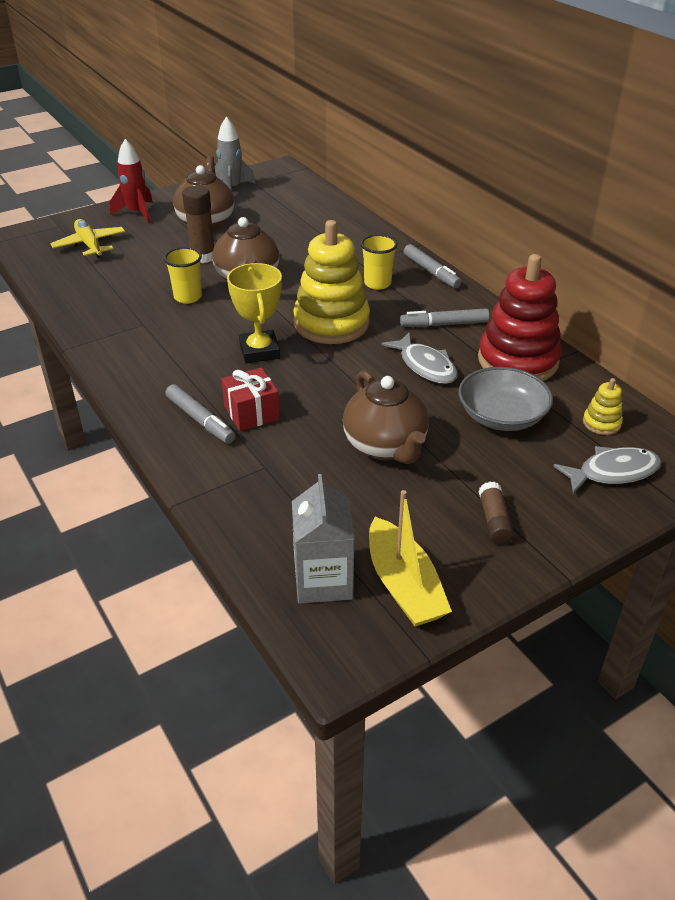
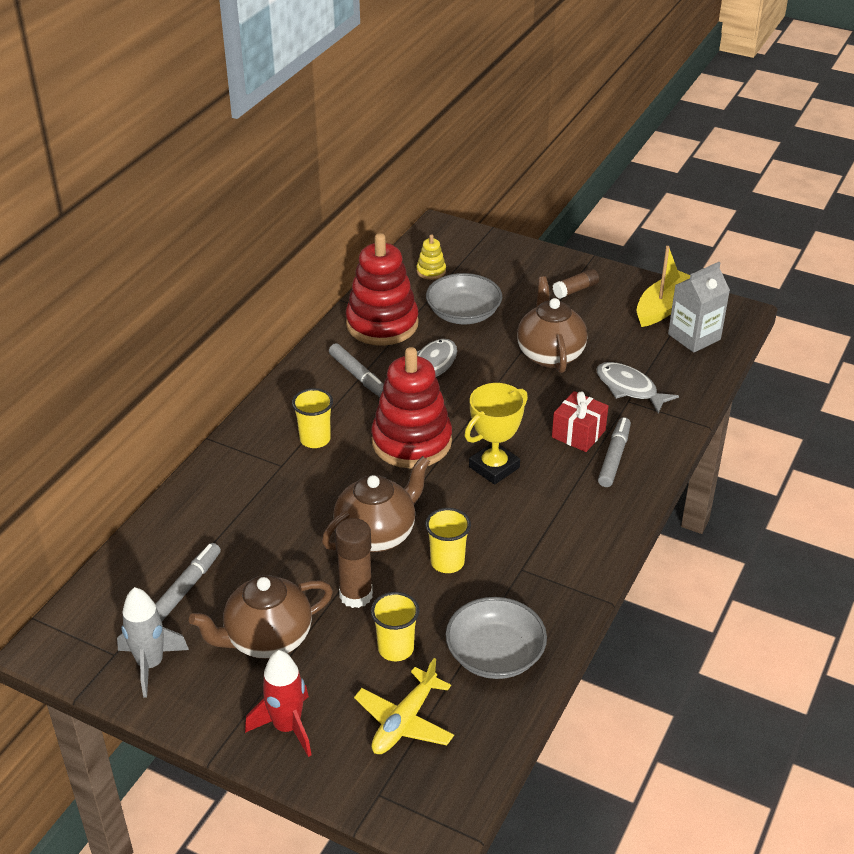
camera: 120 degrees left, 0 degrees up
yellow stacking toy [293,220,370,344] -> red stacking toy [371,347,452,468]
brown teapot [343,371,429,464] -> brown teapot turned 45 degrees counterclockwise [517,276,587,373]
grey marker [403,244,462,288] -> grey marker moved to [155,543,221,621]
grey fish [553,446,662,494] -> grey fish moved to [596,362,679,413]
none -> yellow cup [371,592,419,661]
none -> grey bowl [446,597,547,679]

